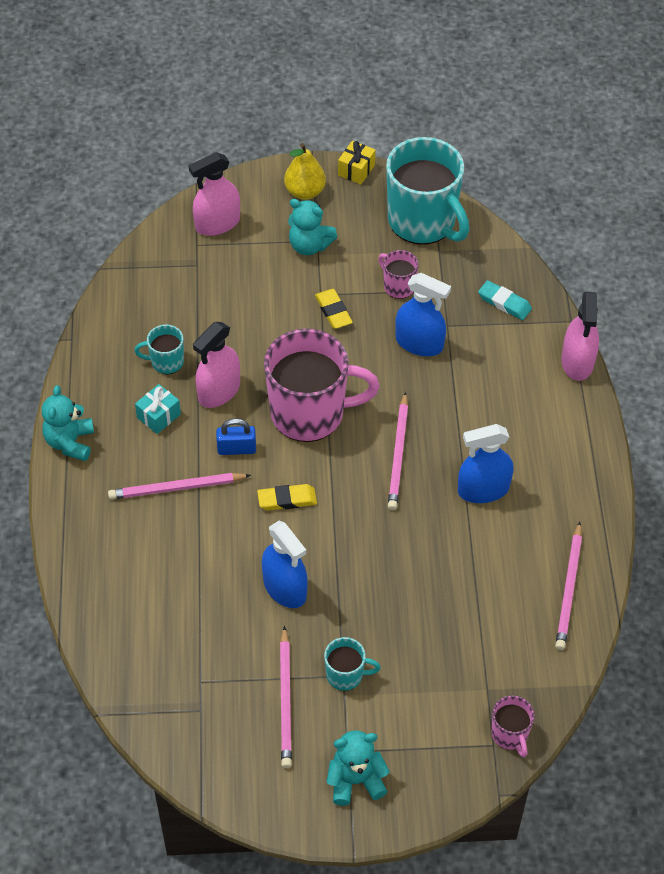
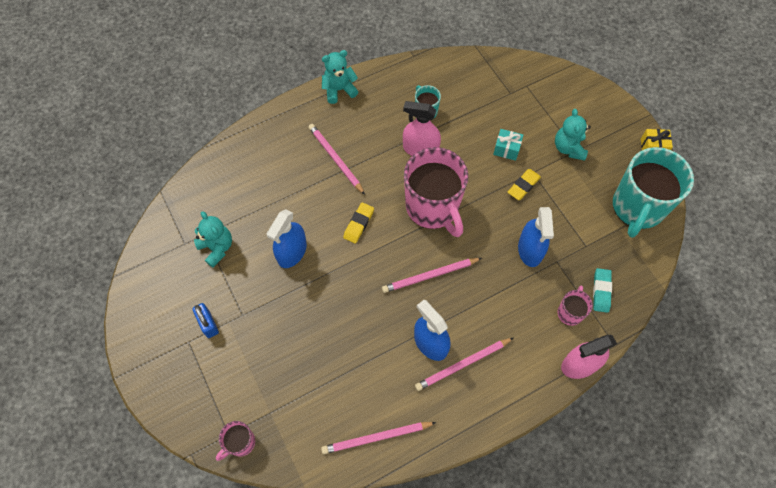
camera: 65 degrees right, 10 degrees up
turquoise gift [135,384,181,434] -> turquoise gift moved to [493,129,523,161]
pink spray bottle [189,152,240,236] -> none
blue padlock [216,419,256,455] -> blue padlock moved to [192,303,219,338]
yellow eraser [257,484,317,511] -> yellow eraser turned 60 degrees clockwise [343,202,374,244]
pink pencil [280,626,292,768] -> pink pencil moved to [415,338,513,391]
yellow pear [284,143,326,200] -> none
turquoise mug [324,637,381,691] -> none
turquoise teddy bear [326,730,390,806] -> turquoise teddy bear moved to [194,211,232,267]
pink mug [378,250,419,299] -> pink mug moved to [557,286,593,326]

